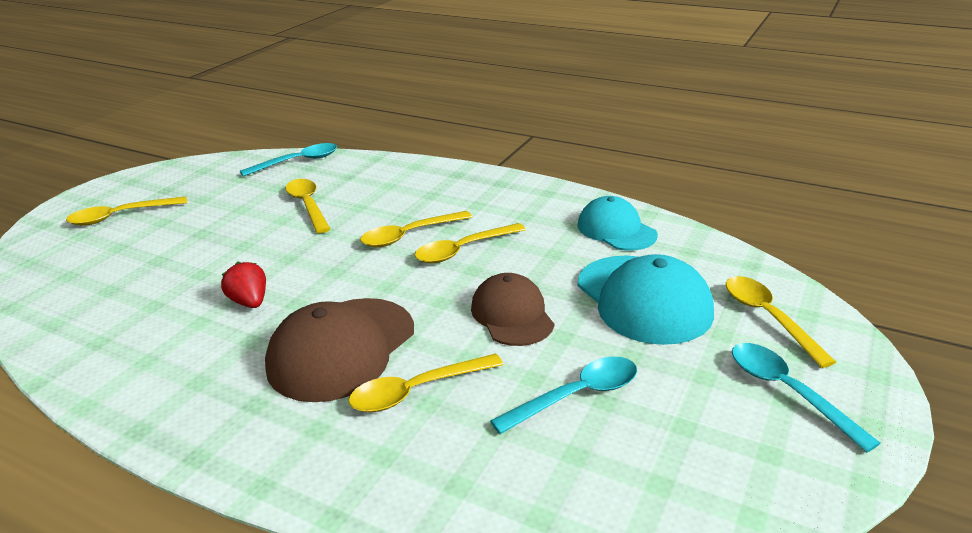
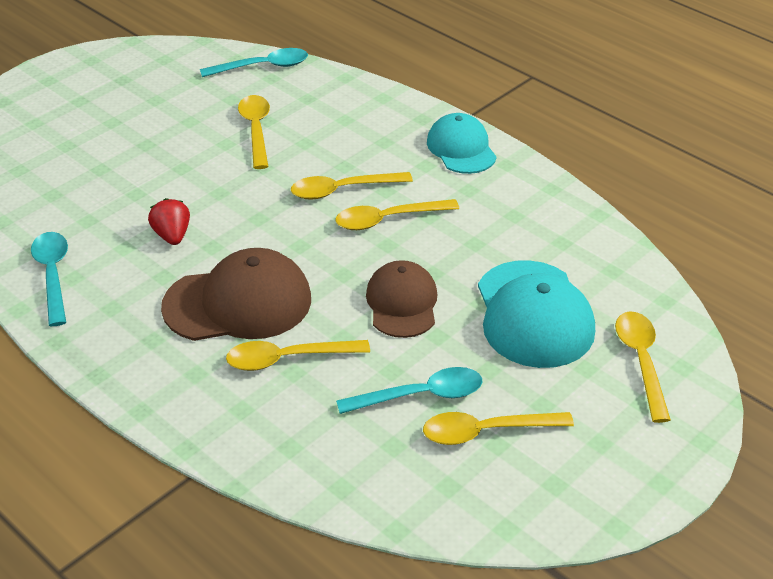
camera: 15 degrees right, 10 degrees up
yellow spoon [66,196,187,226] -> yellow spoon moved to [423,412,574,445]
brown cap [265,298,414,402] -> brown cap turned 150 degrees counterclockwise [161,248,311,341]
turquoise cap [578,196,658,251] -> turquoise cap moved to [427,113,497,174]
turquoise spoon [732,343,880,453] -> turquoise spoon moved to [31,232,68,326]

